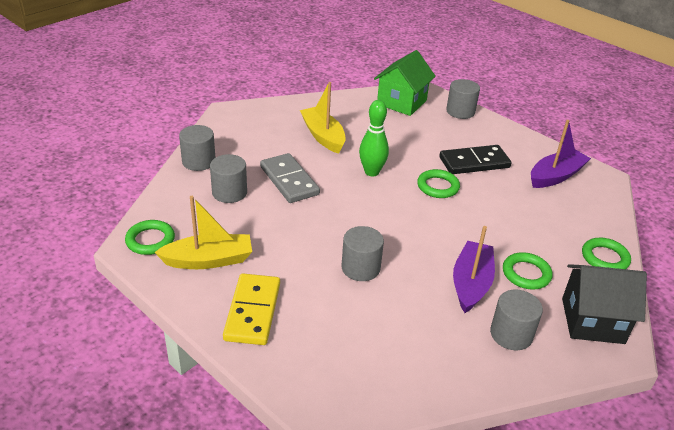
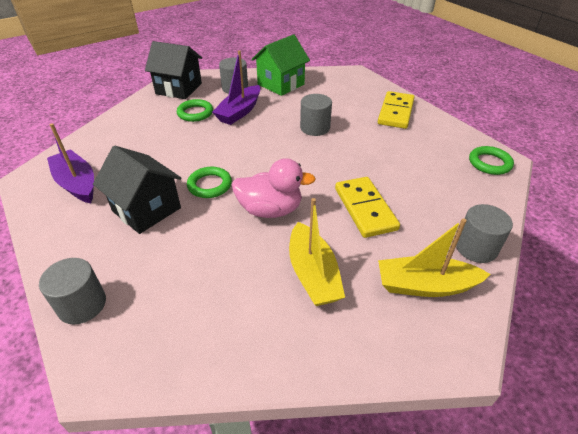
camera: 165 degrees left, 5 degrees up
yellow boat [154,196,252,269] -> yellow boat moved to [378,218,490,297]
grey cylinder [210,154,247,203] -> none
grey domino [260,153,320,203] -> yellow domino [335,177,400,238]
green bowling pin [359,100,389,176] -> pink duck [232,158,316,218]
green house [374,50,436,116] -> green house moved to [252,34,310,96]
black domino [439,145,511,174] -> black house [93,146,182,234]
purple boat [531,120,591,188] -> purple boat turned 75 degrees clockwise [47,123,94,203]
green ring [582,238,631,269] -> none

